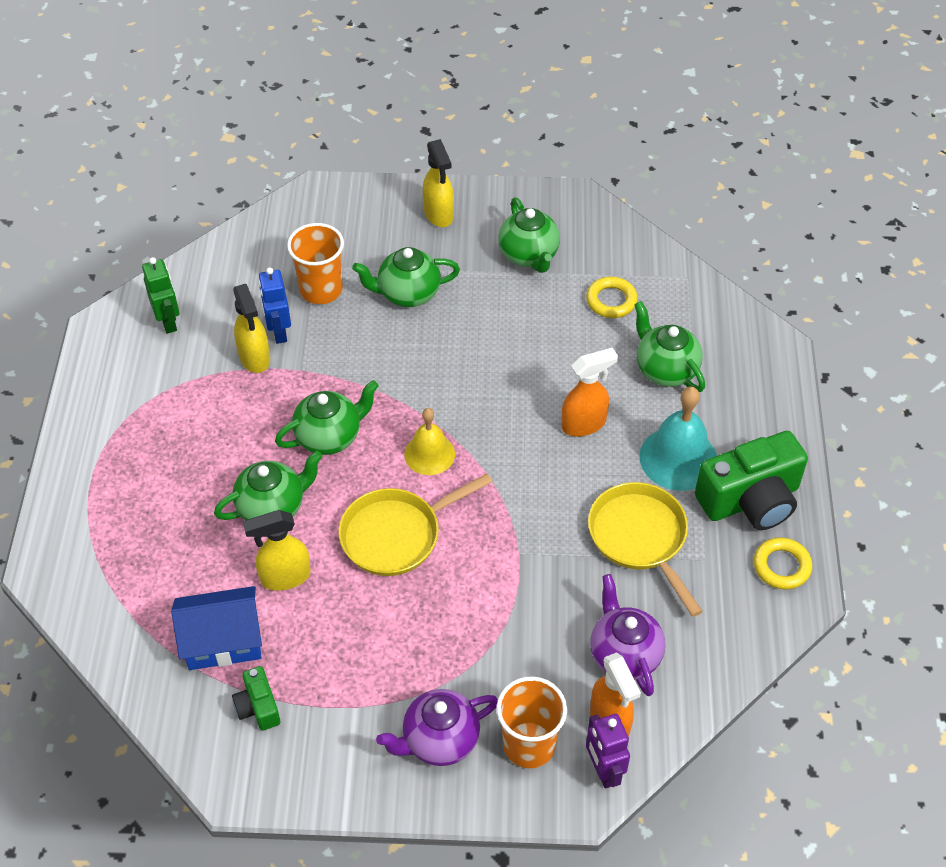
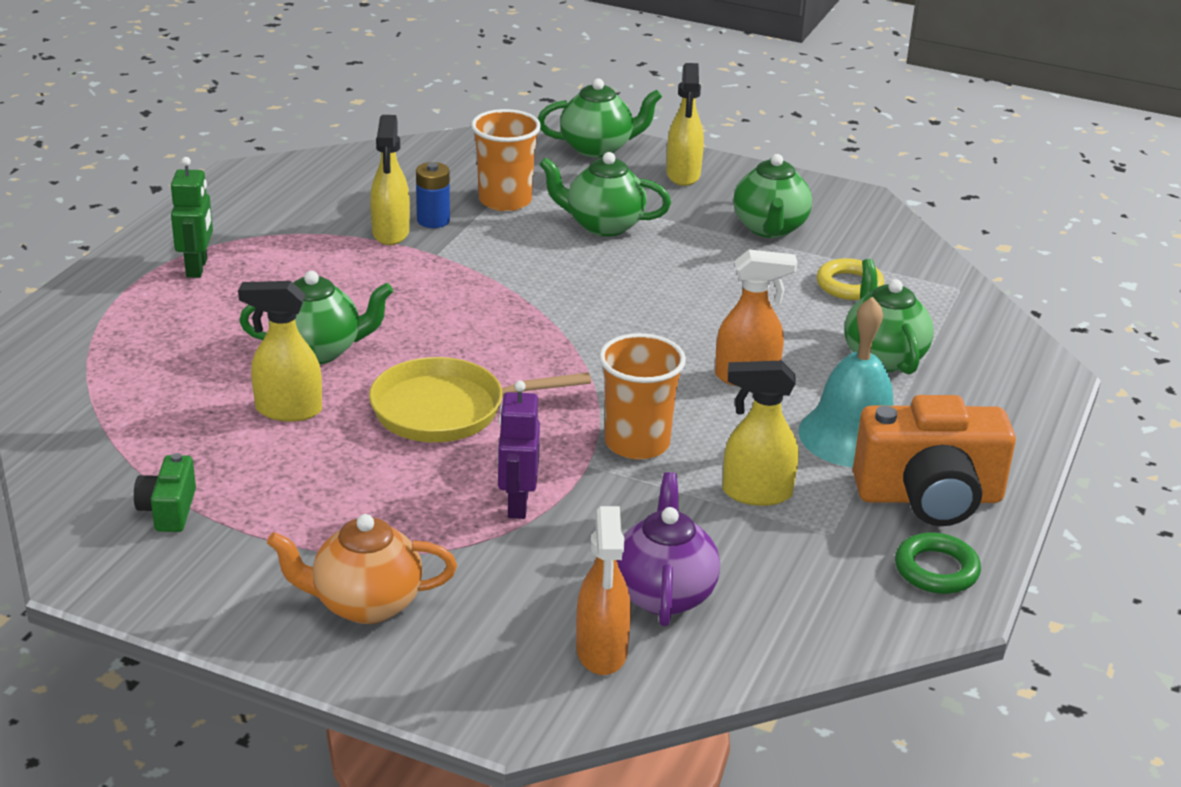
camera: 20 degrees right, 20 degrees down
green robot [142,257,180,334] -> green robot moved to [171,157,213,278]
blue house [171,586,262,670] -> none
blue robot [258,267,291,344] -> blue battery [416,162,450,228]
green teapot [275,380,379,455] -> green teapot moved to [538,78,662,158]
purple teapot [376,689,498,766] -> orange teapot [267,514,457,624]
yellow bell [404,408,455,475] -> none
orange cup [496,676,567,768] -> orange cup moved to [599,333,686,459]
purple robot [586,714,630,788] -> purple robot moved to [498,381,540,519]
yellow pan [588,482,703,617] -> yellow spray bottle [722,361,799,506]
green camera [695,431,808,530] -> orange camera [853,395,1016,526]
yellow ring [754,537,812,589] -> green ring [895,533,981,594]

